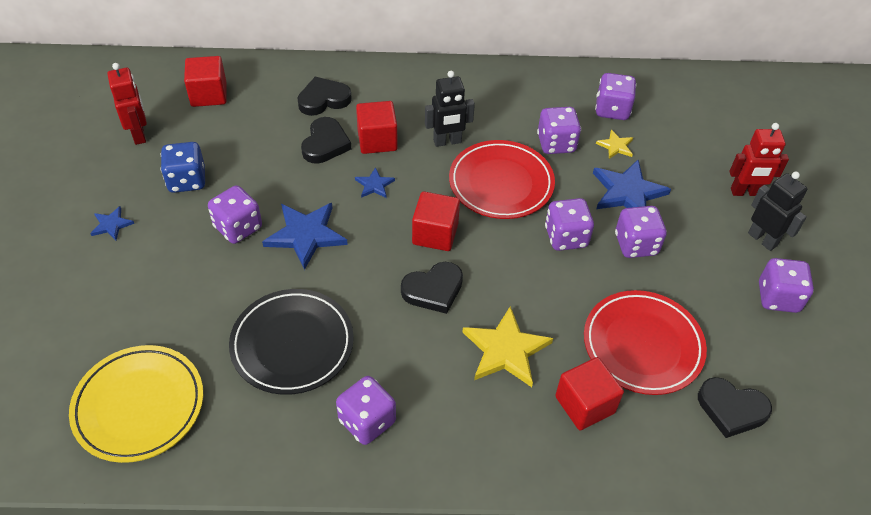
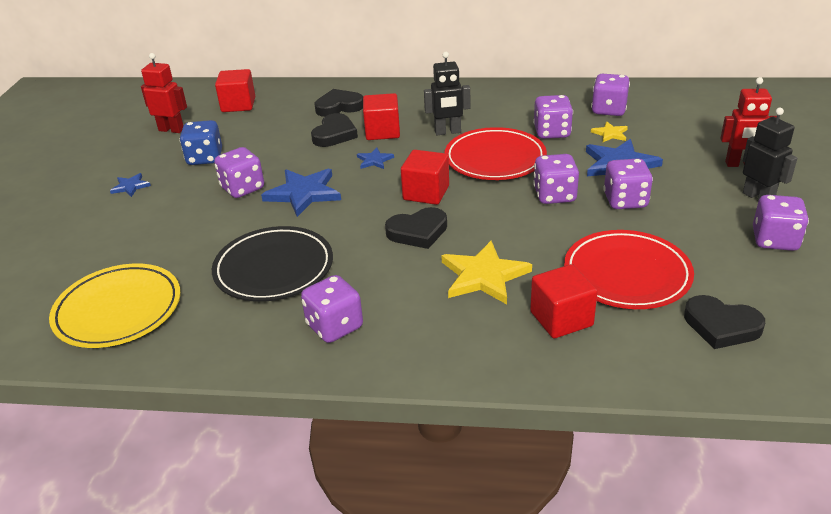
camera: 10 degrees right, 15 degrees down
red robot [107,63,147,145] -> red robot turned 60 degrees counterclockwise [141,53,187,133]

